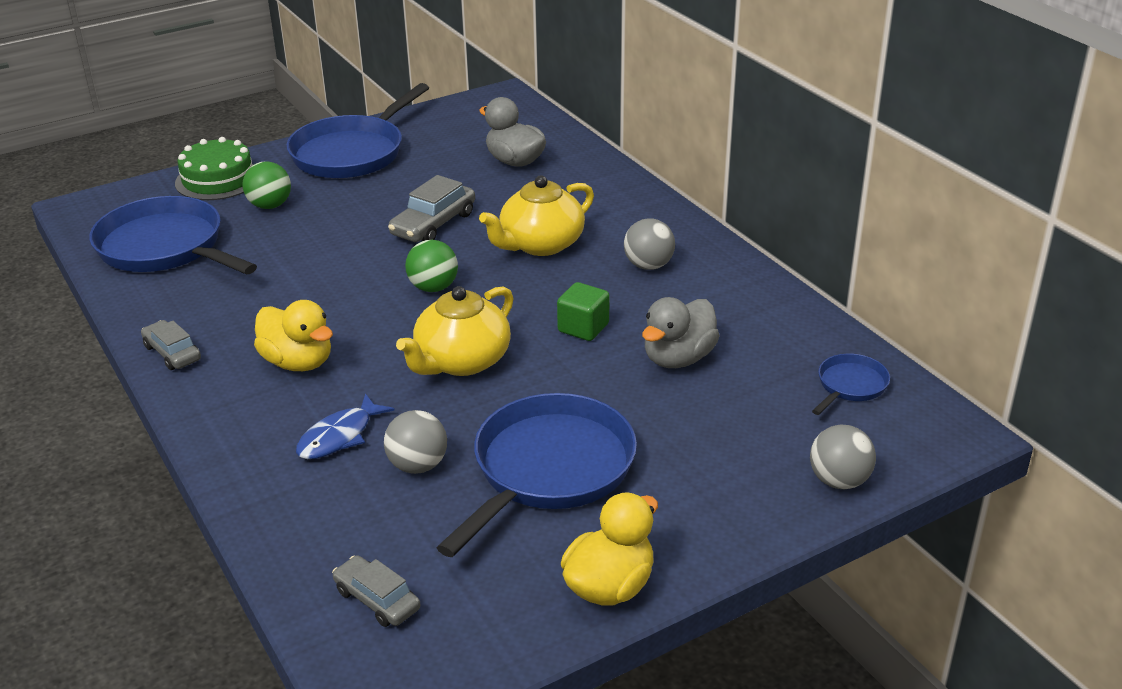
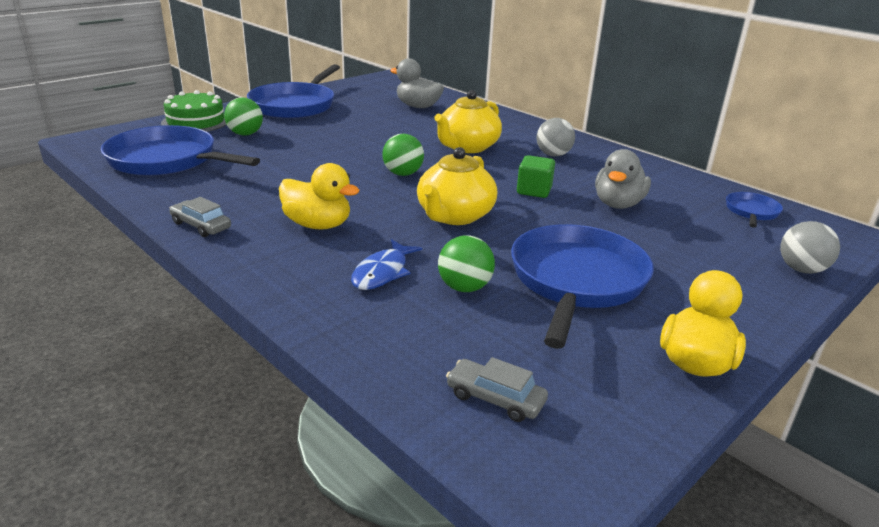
camera: 15 degrees left, 5 degrees down
grey ball [384,410,447,474] -> green ball [438,235,495,292]
grey car [388,175,475,242] -> none

